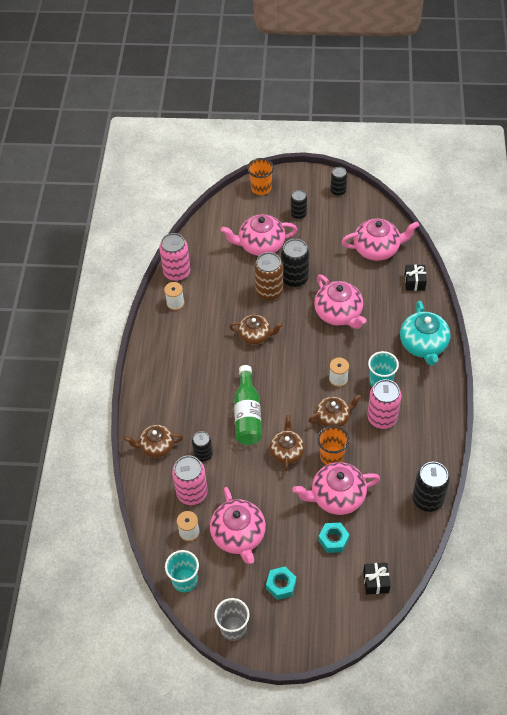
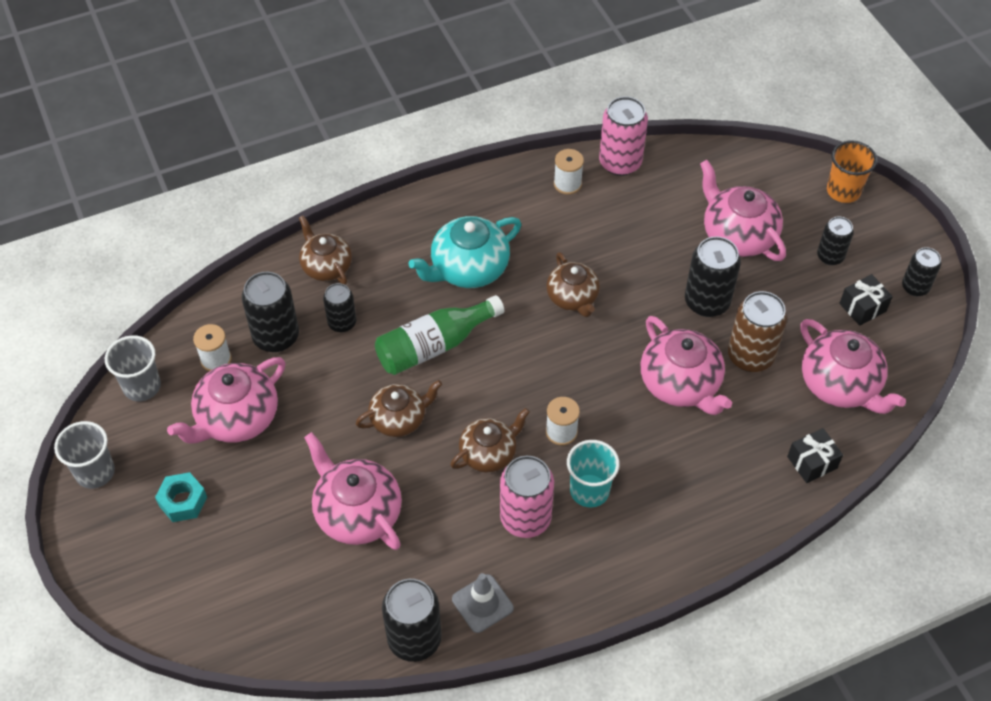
camera: 60 degrees right, 0 degrees up
turquoise cup [165,550,199,592] -> grey cup [105,335,161,401]
pink can [172,455,208,505] -> black can [242,272,299,352]
brown can [254,252,283,301] -> brown can moved to [728,291,787,372]
brown teapot [308,395,361,427] -> brown teapot turned 75 degrees counterclockwise [450,408,530,473]
pink teapot [314,275,366,329] -> pink teapot turned 60 degrees counterclockwise [641,316,732,415]
orange cup [317,425,349,465] -> none
turquoise nut [318,523,350,553] -> none
black gift [363,563,390,594] -> black gift moved to [839,274,893,326]
turquoise teapot [400,301,451,366] -> turquoise teapot moved to [408,216,521,288]
none -> grey traffic cone [452,573,514,633]

